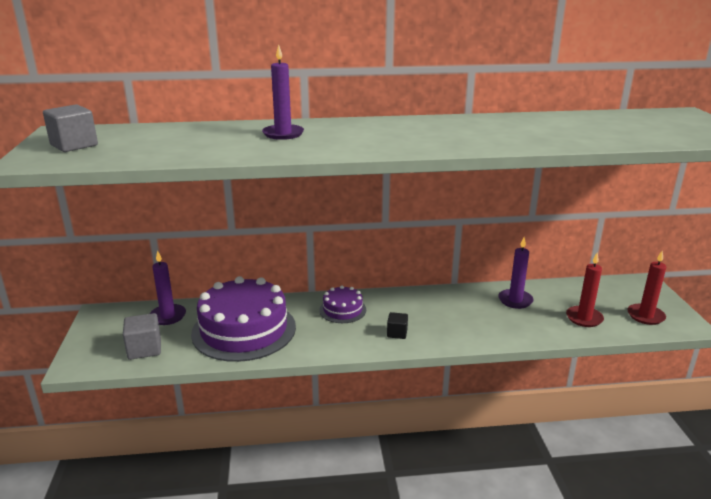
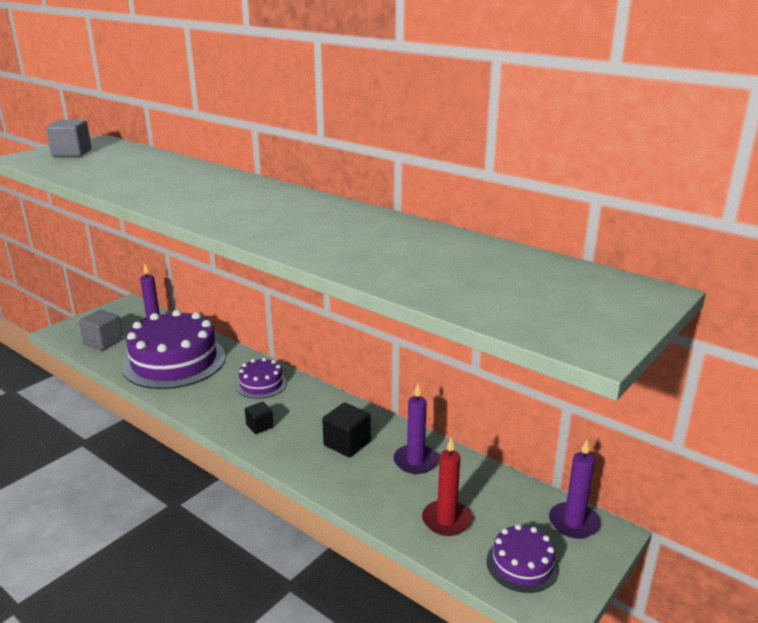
camera: 45 degrees right, 0 degrees up
purple candle [262,44,304,140] -> purple candle moved to [549,440,600,539]
red candle [627,251,666,325] -> purple cake [486,524,559,593]
none -> black cube [322,402,371,458]

